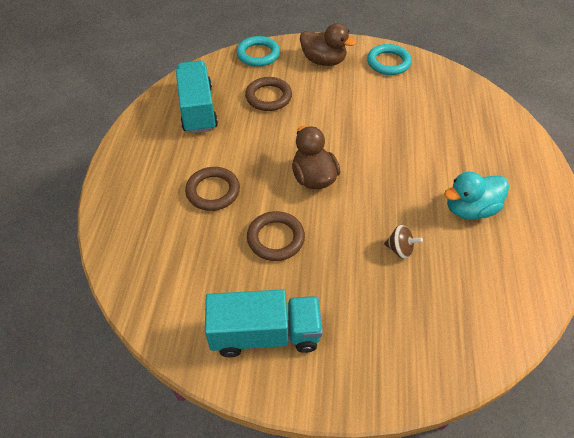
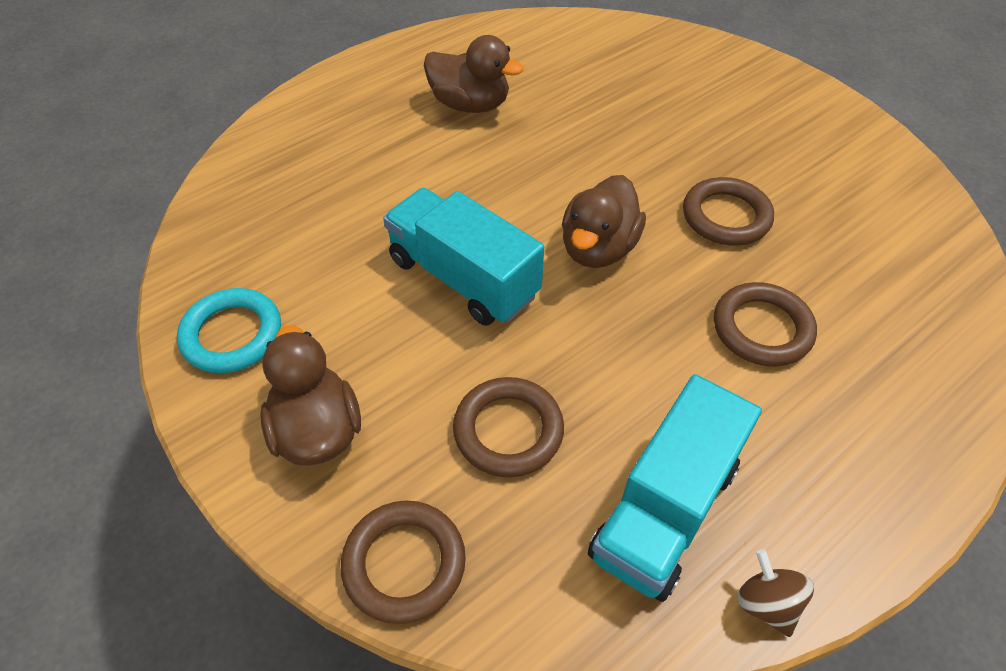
camera: 135 degrees left, 0 degrees up
turquoise truck [205,289,323,357] -> turquoise truck moved to [383,188,544,326]
turquoise ring [236,36,280,67] -> brown ring [341,501,466,624]
brown spinning top [384,225,423,259] -> brown spinning top moved to [737,549,814,637]
turquoise duck [444,172,509,220] -> brown duck [424,35,524,113]

